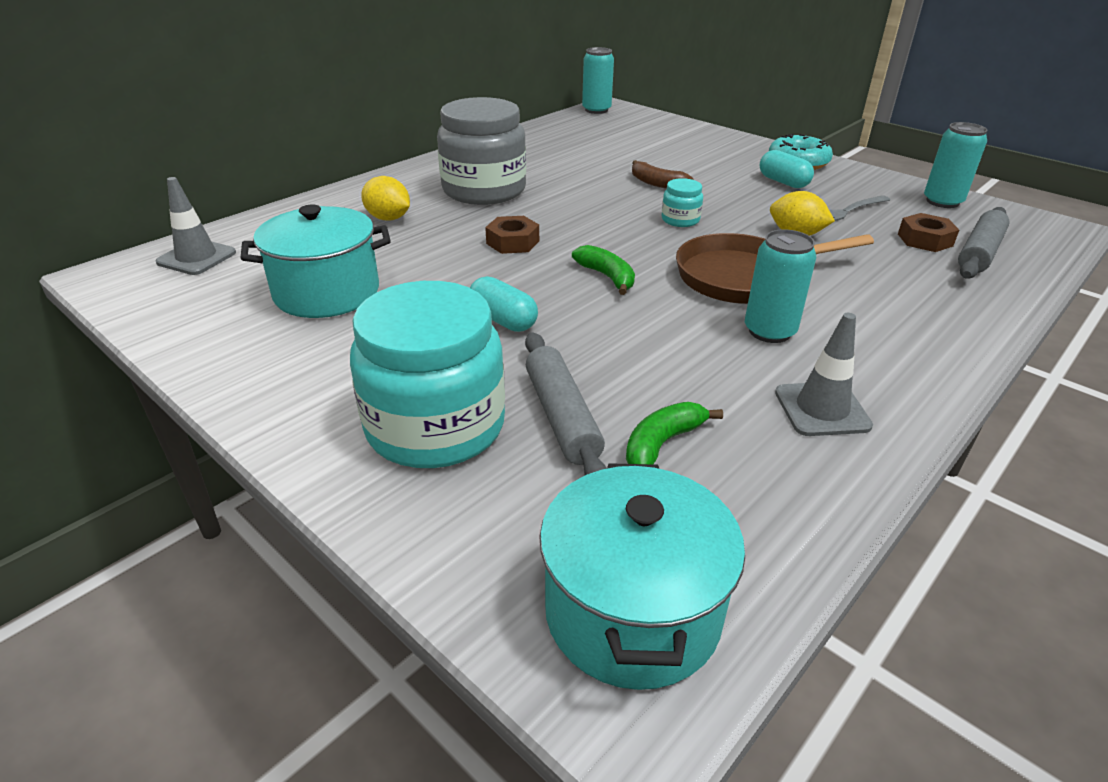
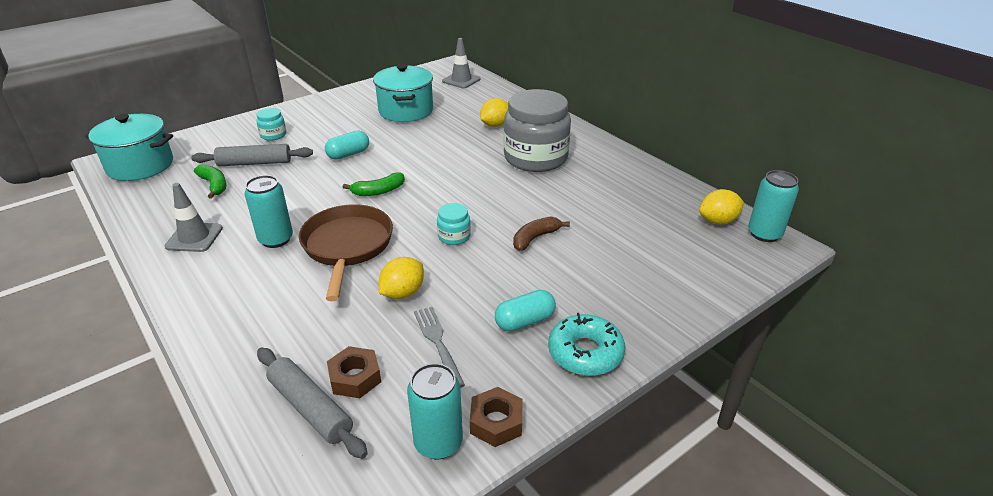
camera: 100 degrees right, 0 degrees up
turquoise jar [350,281,505,468] -> turquoise jar [256,108,286,141], size x0.43
brown nut [485,216,539,254] -> brown nut moved to [470,387,522,447]
none -> yellow lemon [699,189,744,225]

